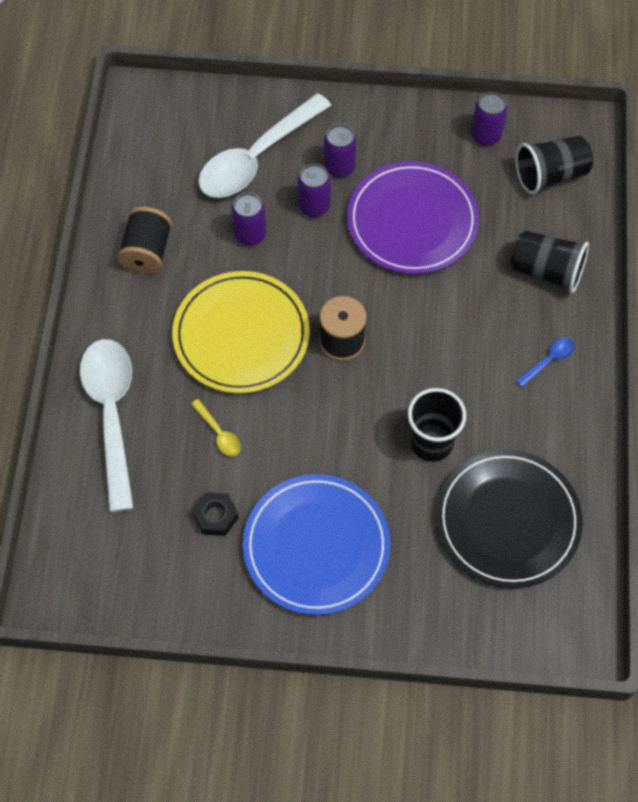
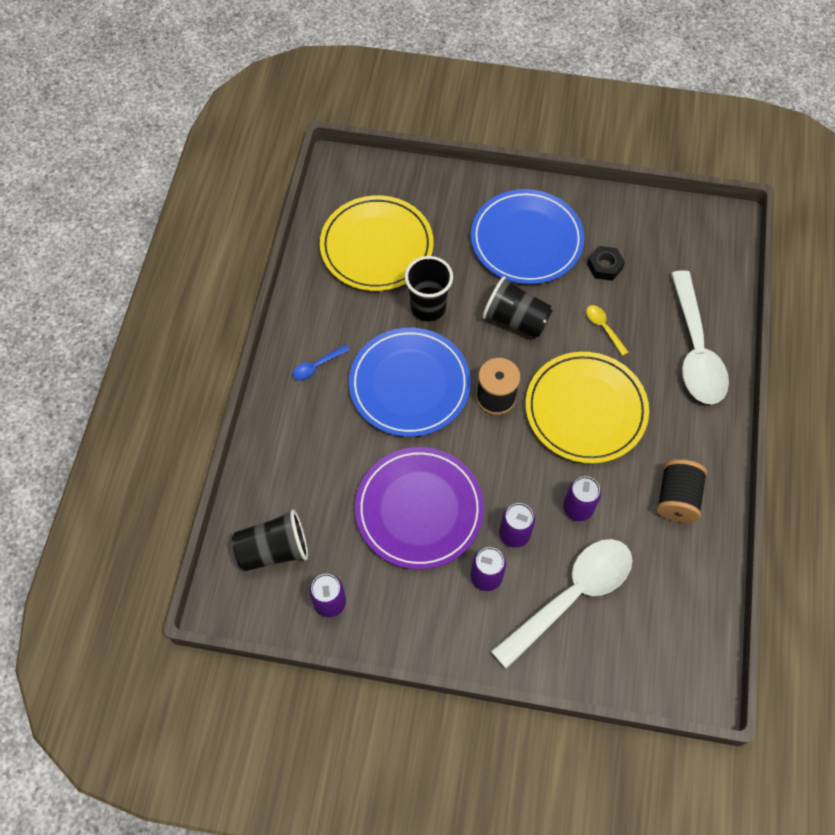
camera: 175 degrees left, 0 degrees up
black plate [436,450,583,588] -> yellow plate [320,195,433,291]
black cup [511,230,589,294] -> black cup moved to [482,276,553,339]
none -> blue plate [349,328,471,437]

